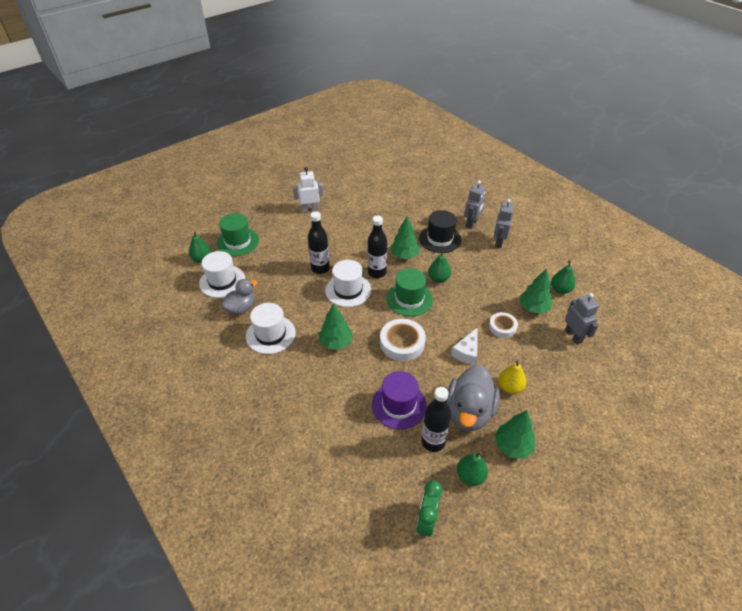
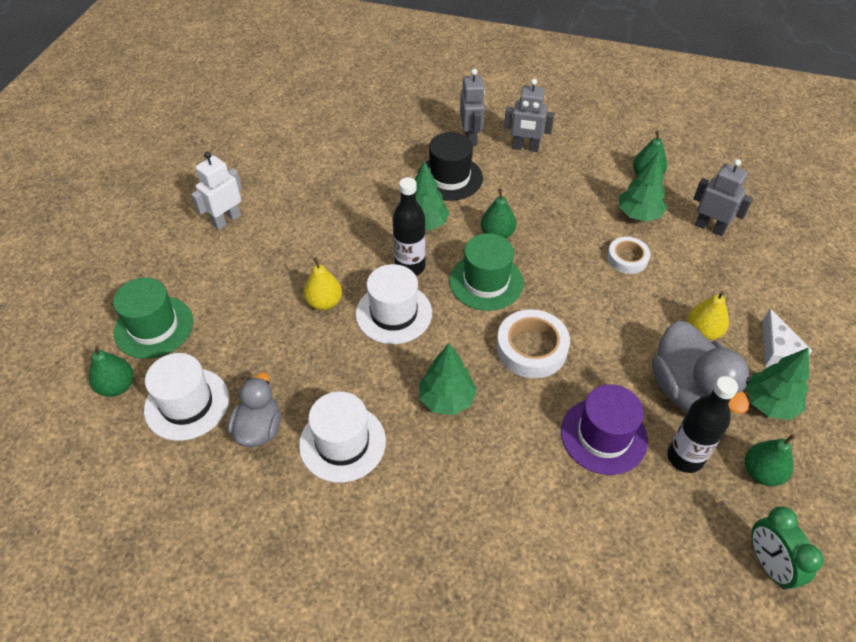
camera: 35 degrees left, 5 degrees up
black bottle [308,211,330,274] -> yellow pear [303,258,342,310]
white cheese [451,328,477,365] -> white cheese moved to [763,309,813,367]
grey robot [494,199,514,248] -> grey robot turned 60 degrees counterclockwise [504,79,554,152]

